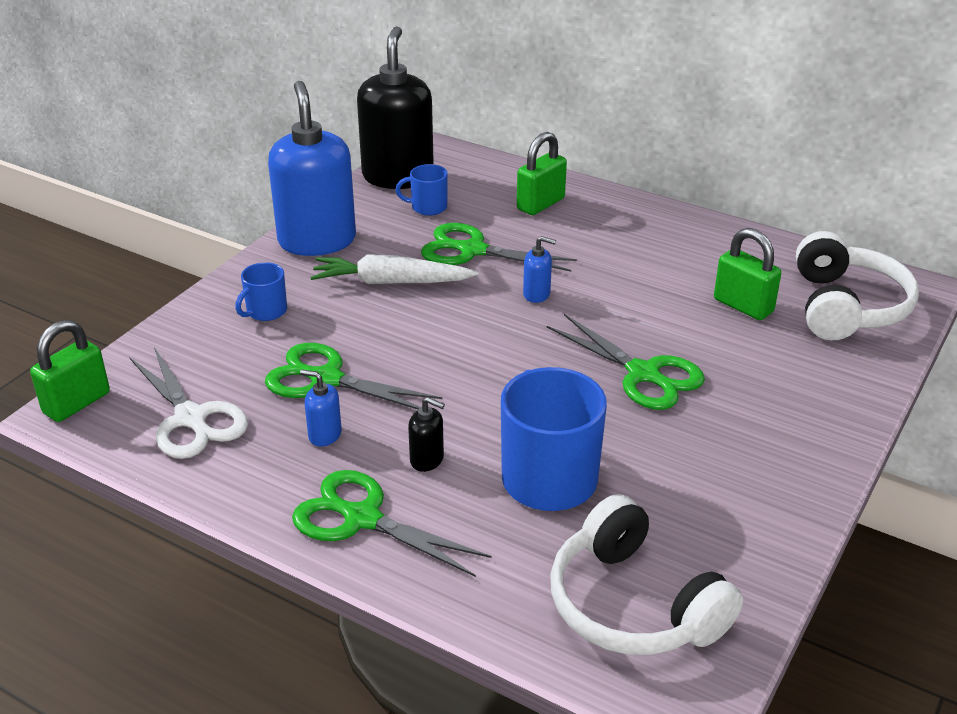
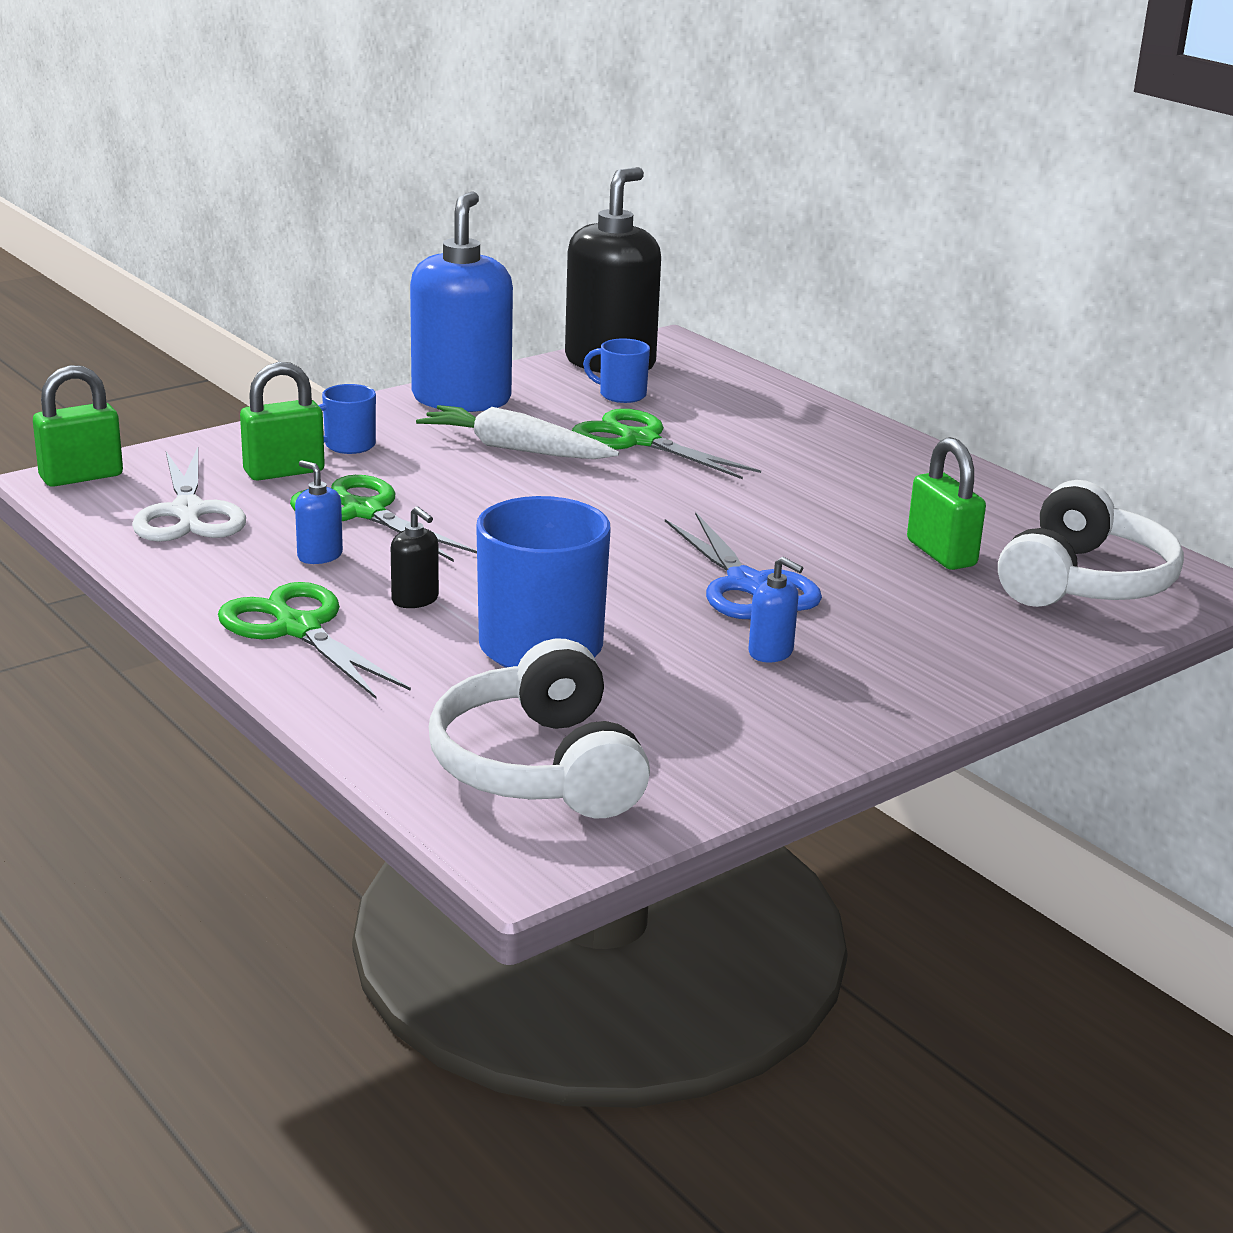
camera: 20 degrees right, 10 degrees down
green padlock [517,132,567,215] -> green padlock moved to [240,362,325,481]
blue soap dispenser [523,236,556,303] -> blue soap dispenser moved to [748,557,803,662]
green scissors [547,314,705,410] -> blue scissors [665,512,822,619]

